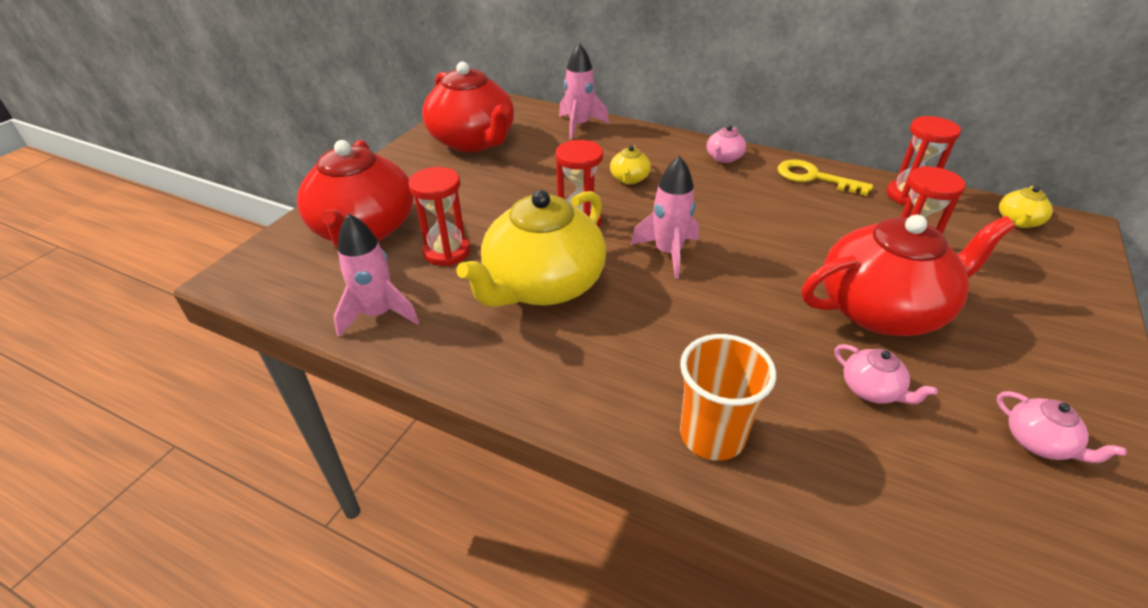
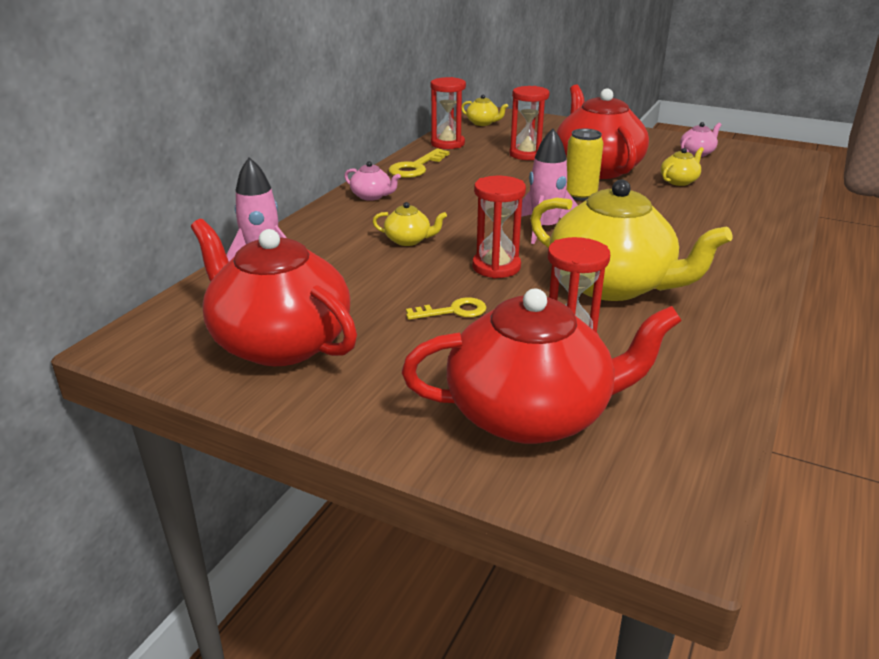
camera: 90 degrees left, 10 degrees down
pink rocket [334,214,419,337] -> none
red teapot [422,61,514,152] -> red teapot turned 105 degrees counterclockwise [191,219,357,366]
orange cup [680,334,776,461] -> none
pink teapot [835,344,938,404] -> yellow teapot [661,147,704,186]
none -> yellow key [406,297,487,320]
none -> yellow can [567,129,604,201]

